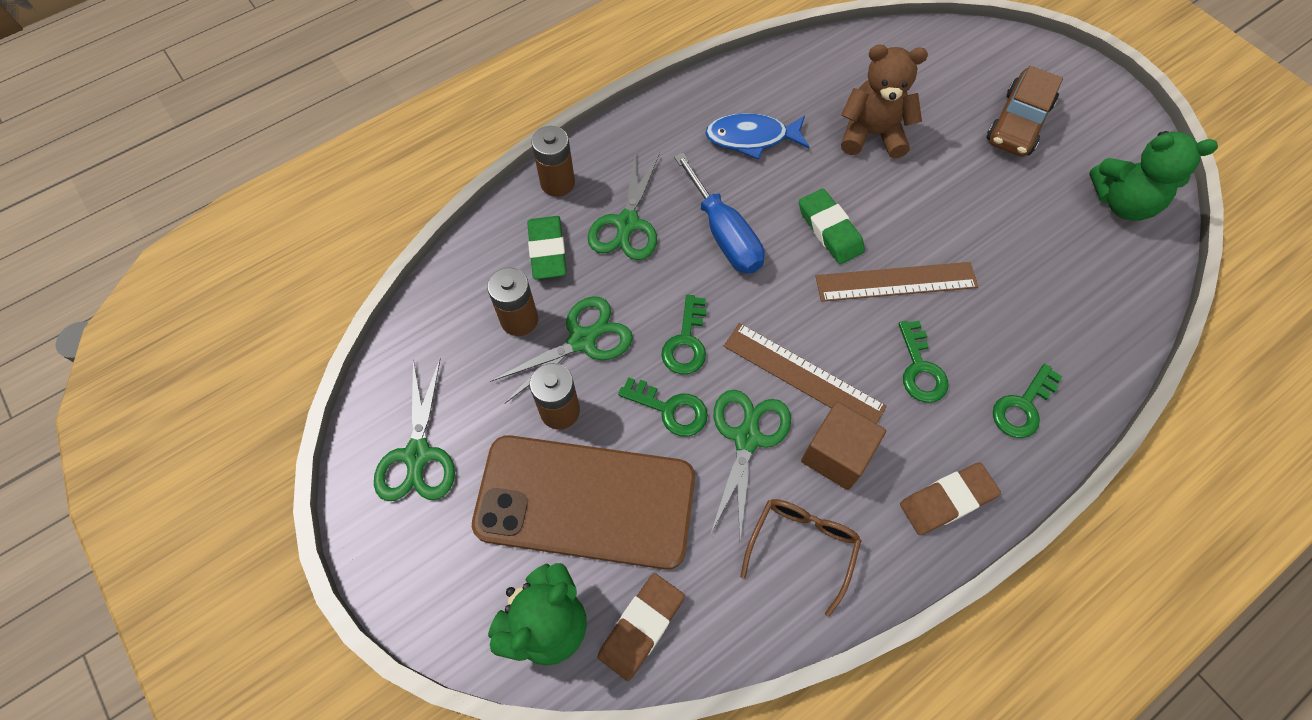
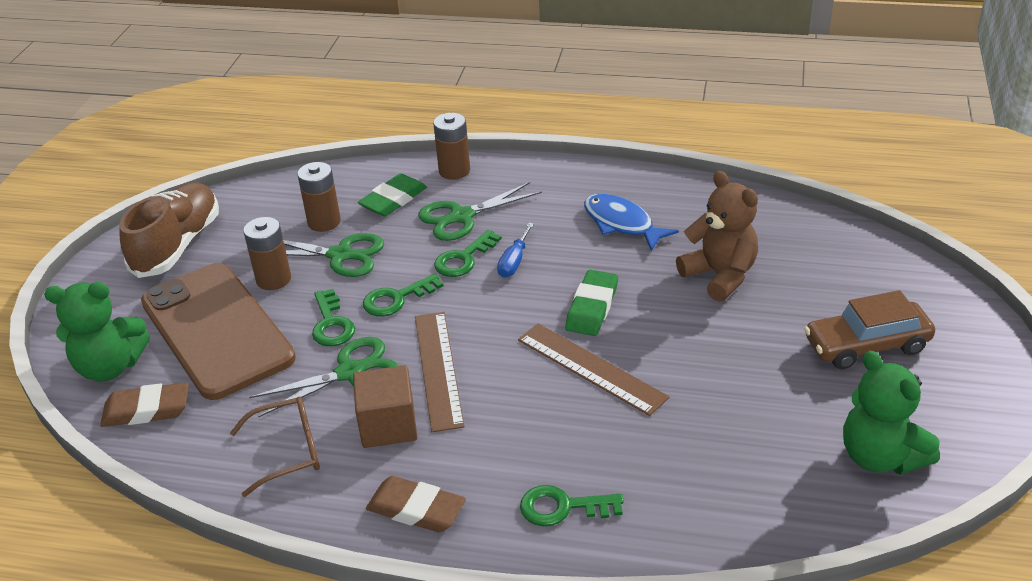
camera: 50 degrees right, 25 degrees down
green scissors [374,358,455,501] -> brown shoe [119,182,219,278]
blue screwdriver [674,152,765,274] -> blue screwdriver [497,223,534,278], size x0.56
green key [899,321,948,403] -> green key moved to [434,230,502,277]

